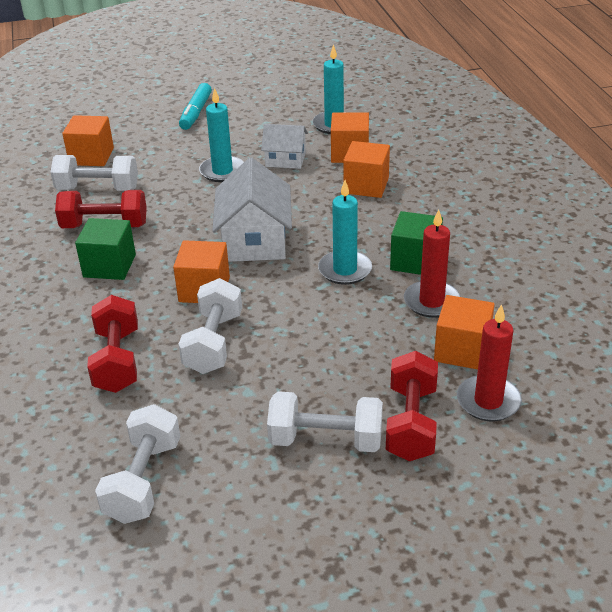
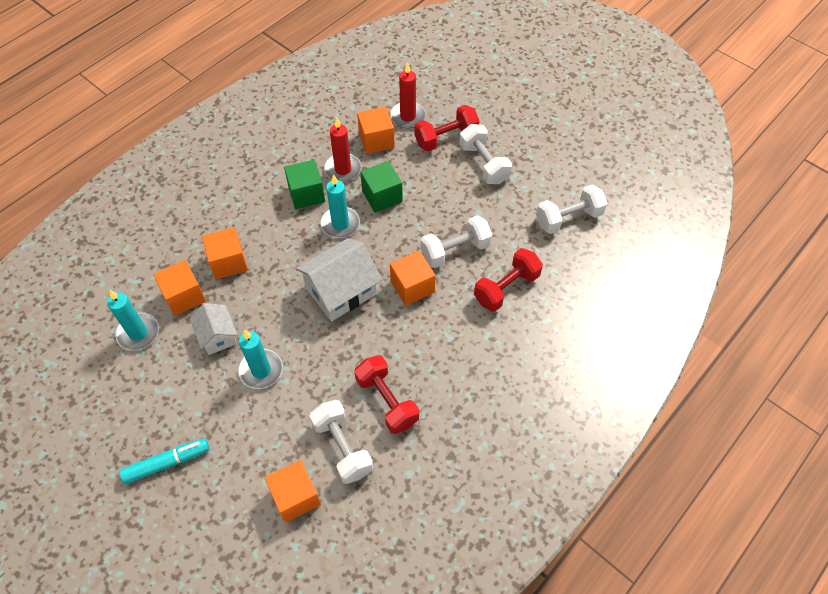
camera: 125 degrees left, 20 degrees up
green cube [75,218,136,280] -> green cube moved to [360,161,403,213]

